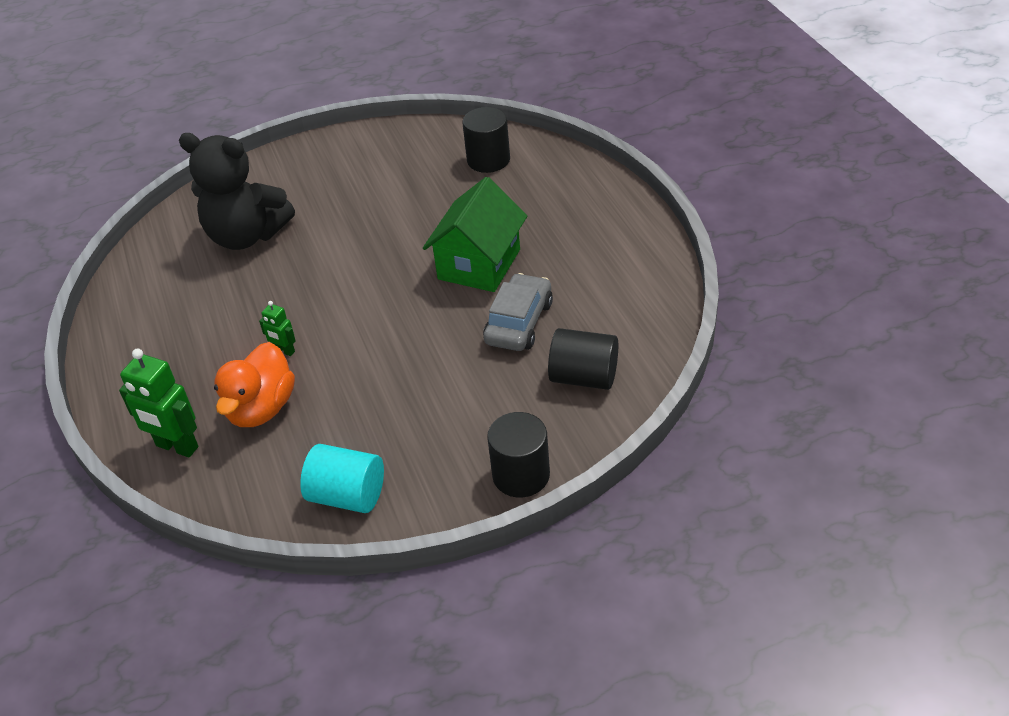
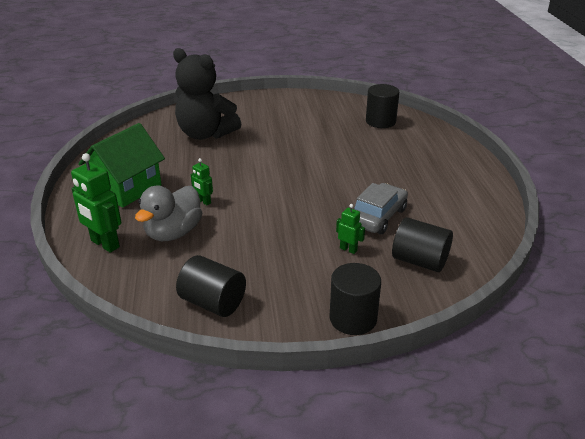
camera: 10 degrees right, 10 degrees down
orange duck [214,342,295,427] -> grey duck [135,186,202,241]
turquoise cylinder [300,444,384,513] -> black cylinder [176,255,246,317]
green house [423,177,527,292] -> green house moved to [78,123,165,208]
none -> green robot [336,204,365,254]

